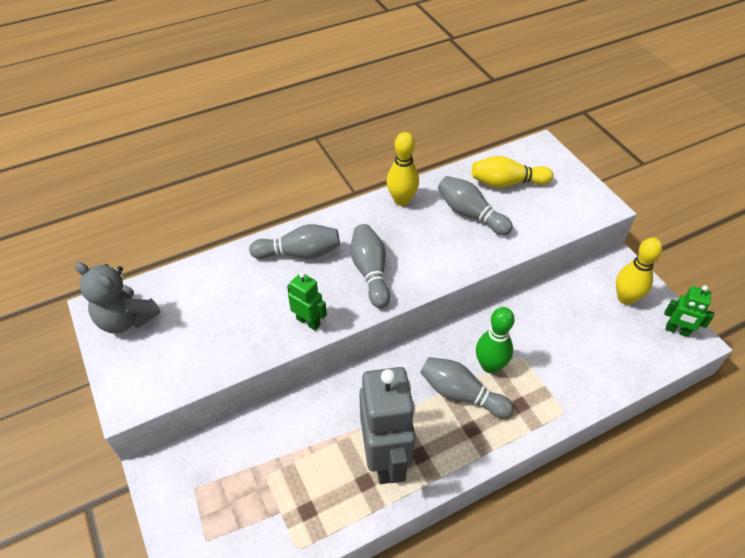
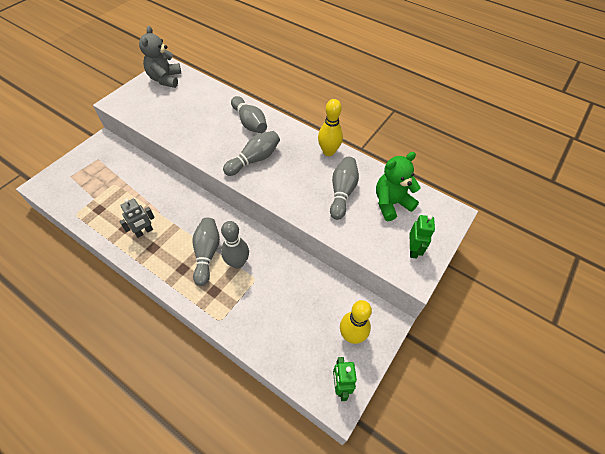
camera: 60 degrees right, 5 degrees up
green robot [287,272,327,330] -> green robot moved to [410,215,435,259]
grey robot [359,367,416,484] -> grey robot [119,199,155,238], size x0.49
yellow bowling pin [472,156,553,188] -> green teddy bear [376,152,420,221]
green bowling pin [476,307,515,373] -> grey bowling pin [221,221,249,269]

